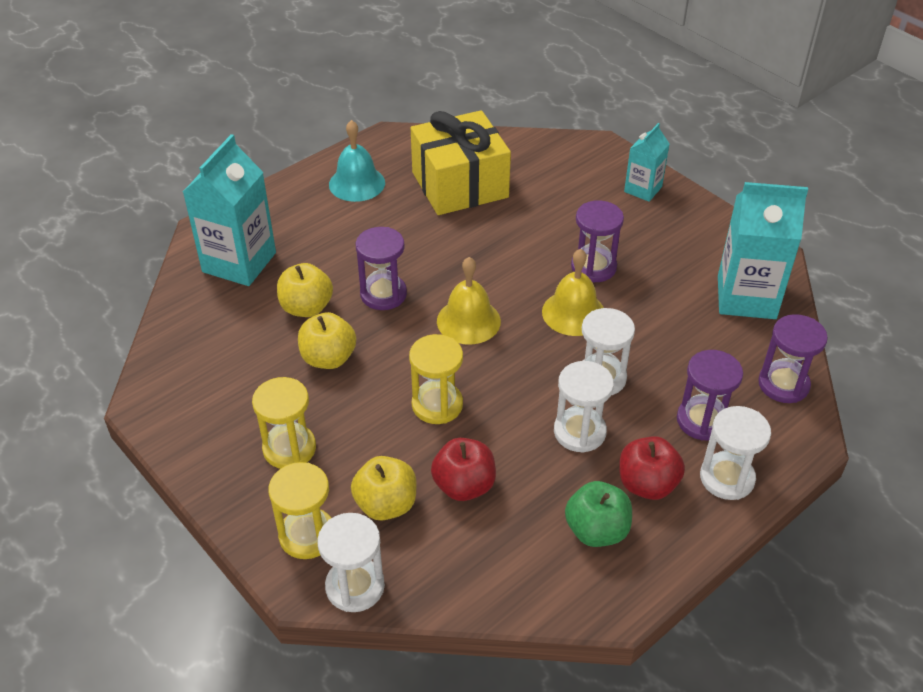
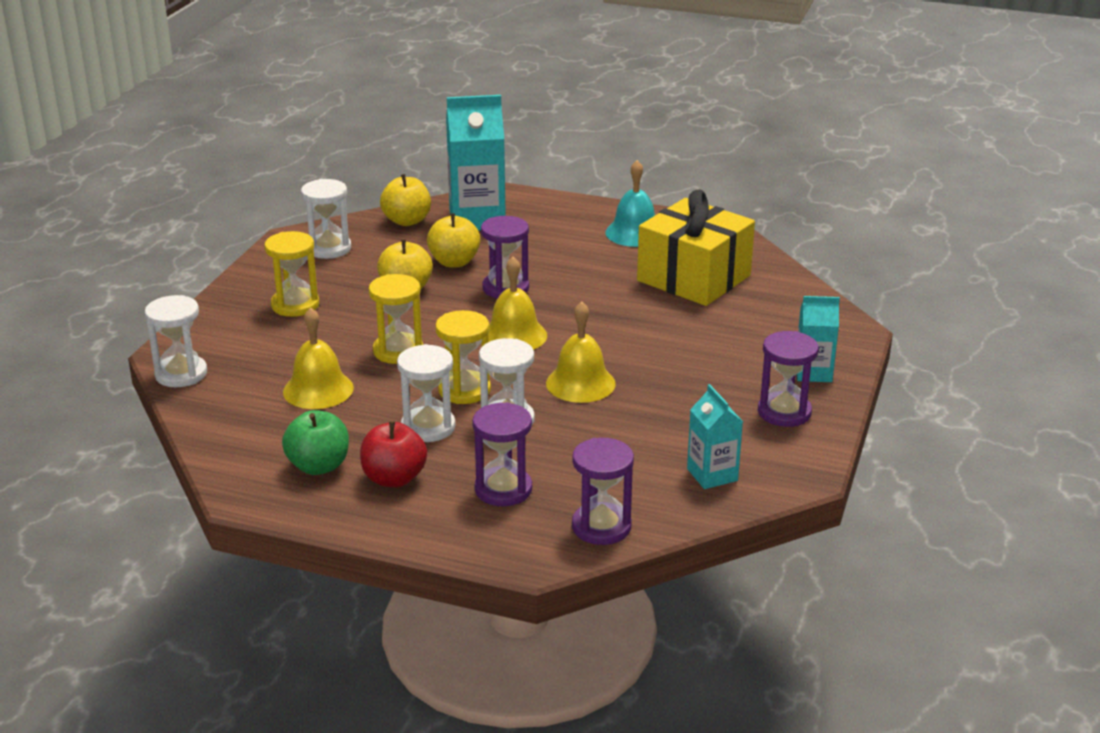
camera: 60 degrees right, 15 degrees down
yellow hourglass [268,462,331,559] -> yellow hourglass moved to [435,310,491,404]
yellow apple [351,456,416,520] -> yellow apple moved to [380,174,431,226]
red apple [431,438,496,501] -> yellow bell [283,307,354,409]
purple hourglass [571,200,624,282] -> purple hourglass moved to [758,331,819,427]
white hourglass [700,406,771,500] -> white hourglass moved to [301,179,351,259]
turquoise carton [718,182,808,319] -> turquoise carton [687,384,743,489], size x0.56

